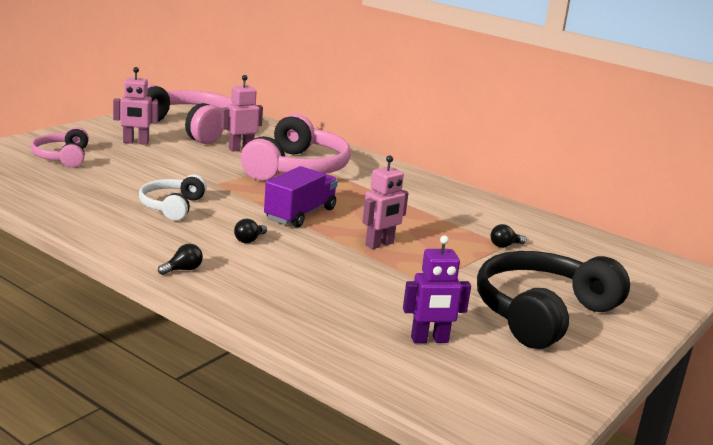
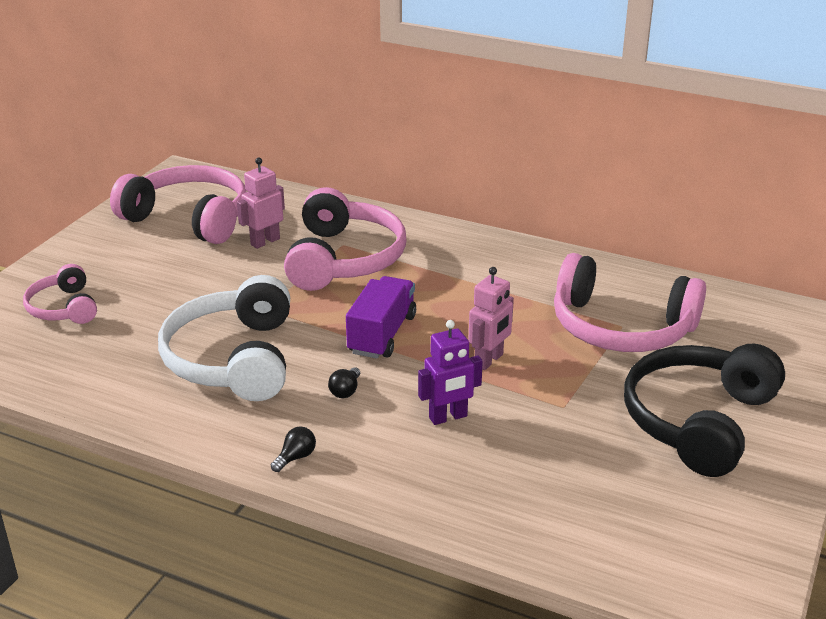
camera: 10 degrees left, 10 degrees up
pink robot [113,67,158,145] -> none
white headphones [139,174,207,221] -> white headphones [158,275,290,401], size x1.82
purple robot [403,235,471,343] -> purple robot moved to [418,320,483,425]
black light bulb [491,224,527,248] -> pink headphones [554,253,706,352]

